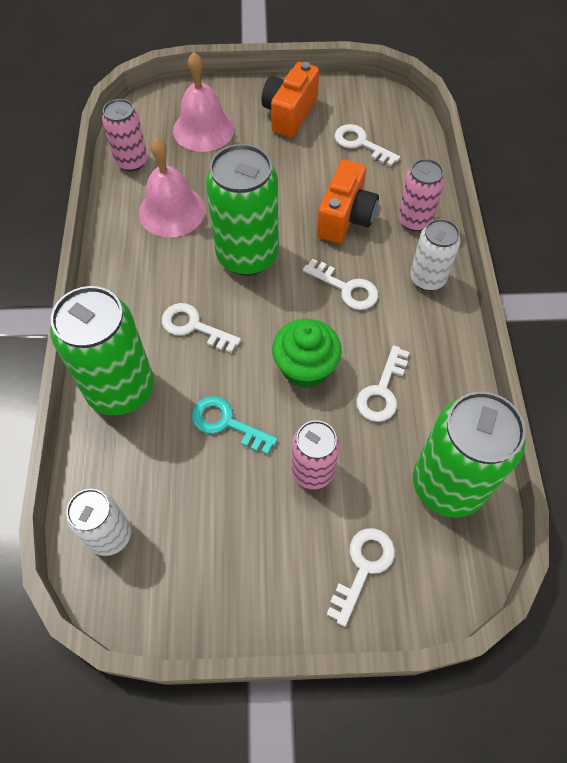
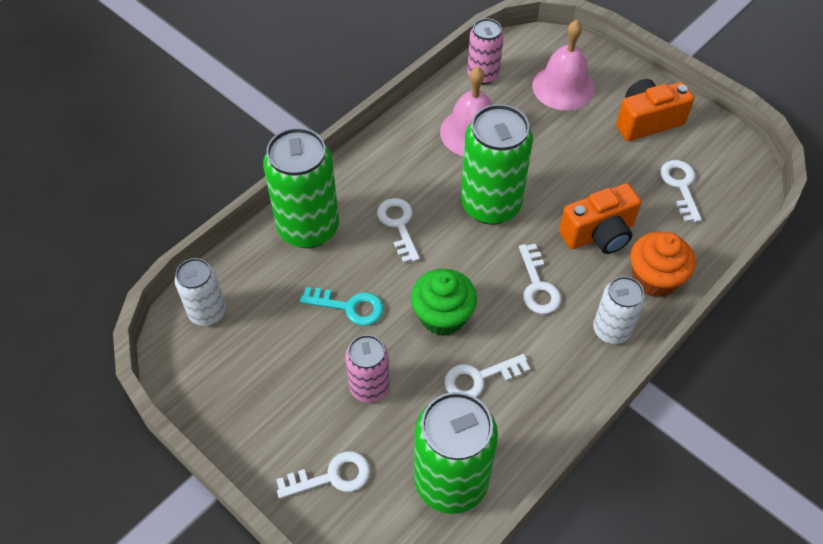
camera: 45 degrees right, 5 degrees down
turquoise key [192,396,278,455] -> turquoise key turned 120 degrees clockwise [300,287,384,326]
pink can [398,159,445,231] -> orange cupcake [630,232,696,297]

